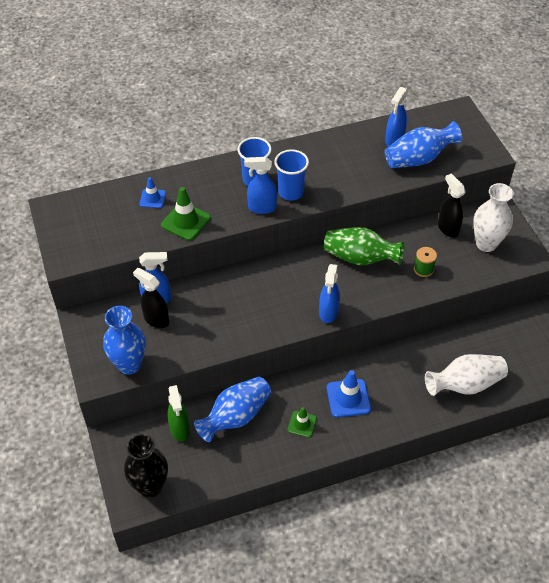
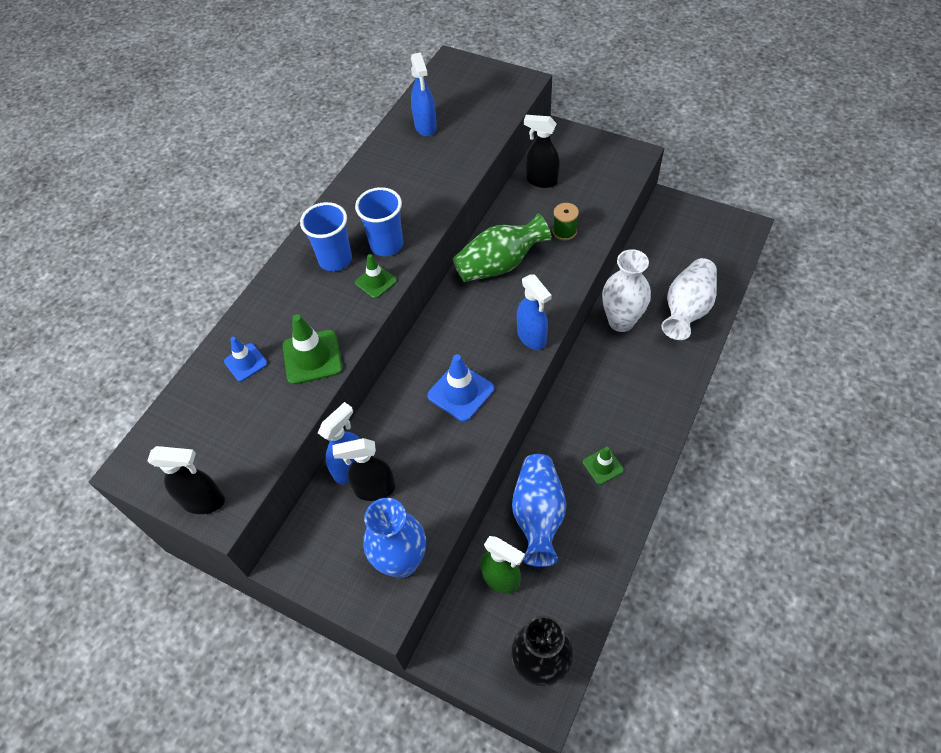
camera: 40 degrees left, 5 degrees up
blue spray bottle [244,157,277,214] -> green traffic cone [355,254,397,299]
blue traffic cone [327,370,371,417] -> blue traffic cone moved to [427,354,494,422]
blue vase [385,121,462,168] -> none
white vase [473,183,514,252] -> white vase moved to [602,249,651,332]
none -> black spray bottle [147,446,225,514]

